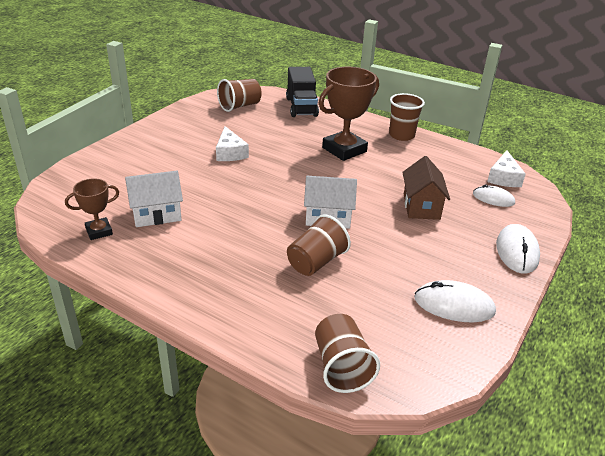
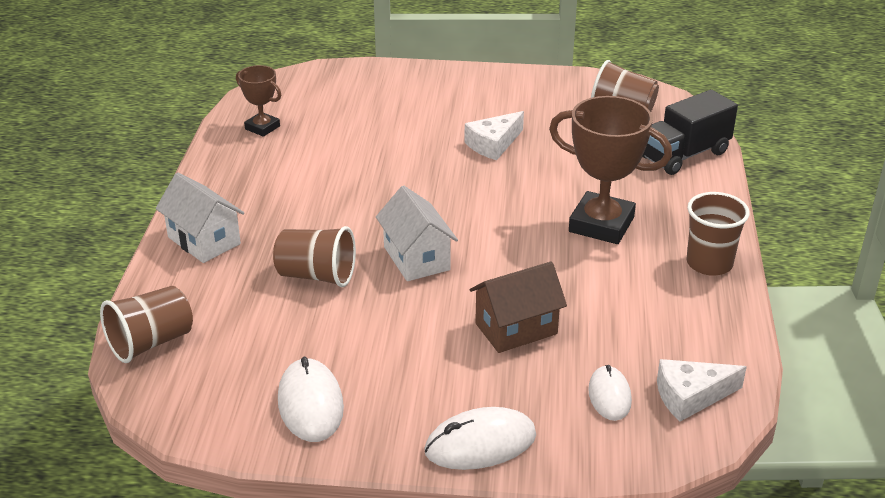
camera: 65 degrees right, 0 degrees up
white house [125,171,183,227] -> white house moved to [156,172,244,263]

